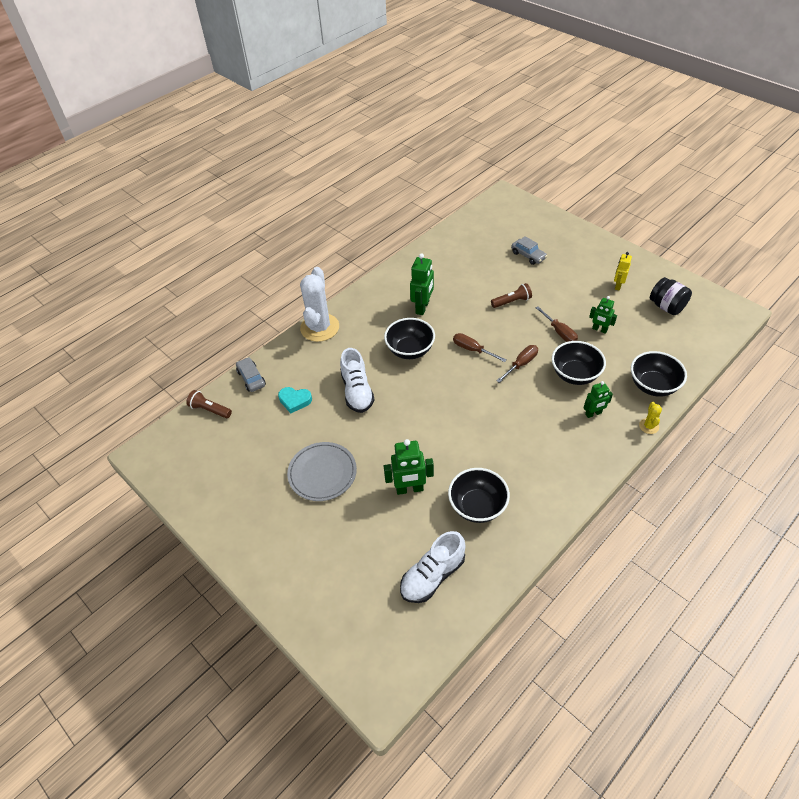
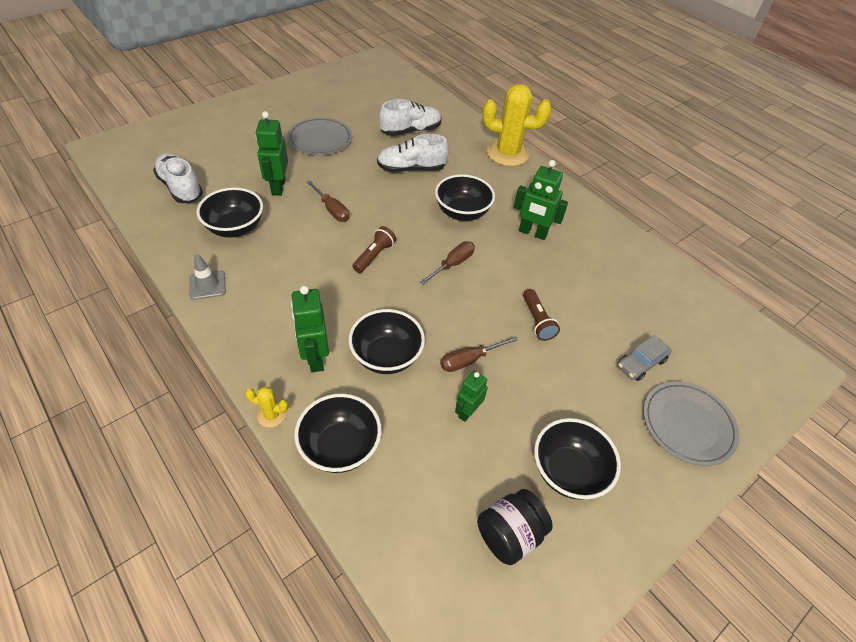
camera: 90 degrees right, 0 degrees up
brown flashlight [186,390,232,418] -> brown flashlight moved to [352,226,396,273]
grey car [236,357,266,392] -> none
turquoise heart [278,387,312,413] -> white shoe [379,99,441,136]
white cactus [300,267,339,342] -> yellow cactus [482,84,551,166]
brown screwdriver [496,345,538,383] -> brown screwdriver moved to [307,180,350,222]
green robot [584,381,613,418] -> green robot [291,286,329,372], size x1.58
yellow robot [614,252,632,291] -> black bowl [534,418,621,500]
none -> grey traffic cone [189,254,226,300]
none -> grey plate [643,381,740,466]

